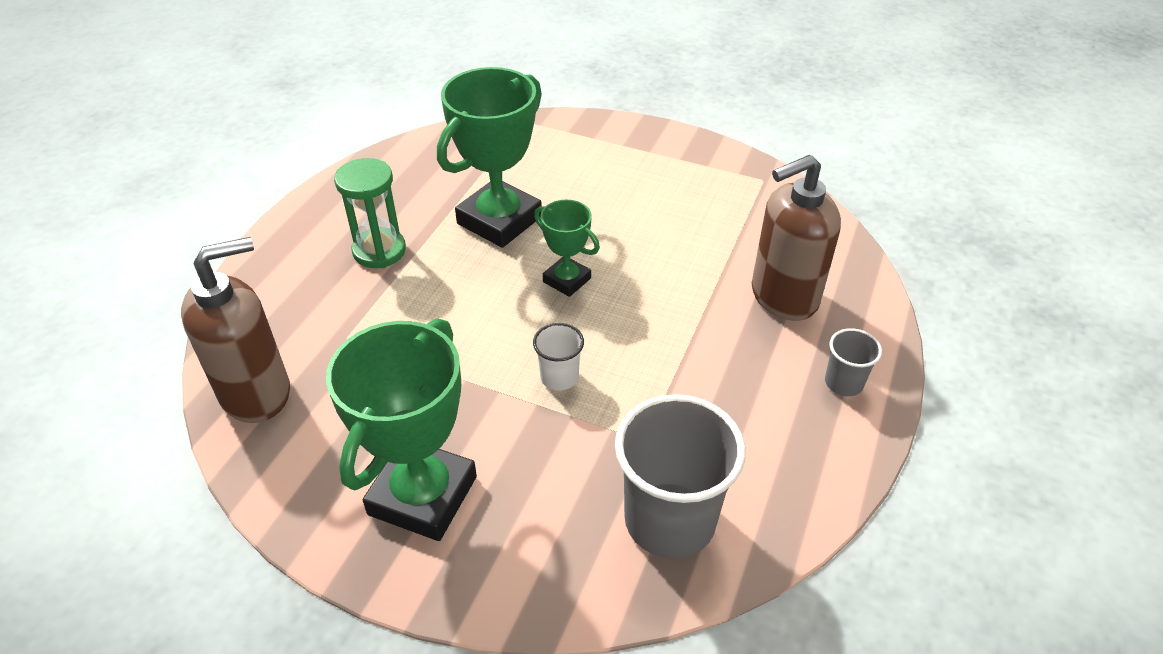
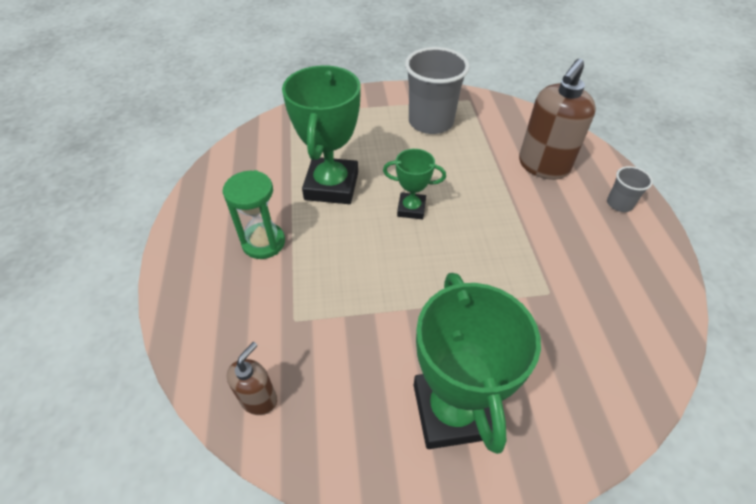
camera: 30 degrees left, 5 degrees up
brown soap dispenser [181,237,290,423] -> brown soap dispenser [227,342,277,415], size x0.53
white cup [533,323,584,390] -> none
grey cup [615,394,746,558] -> grey cup moved to [405,47,470,134]

